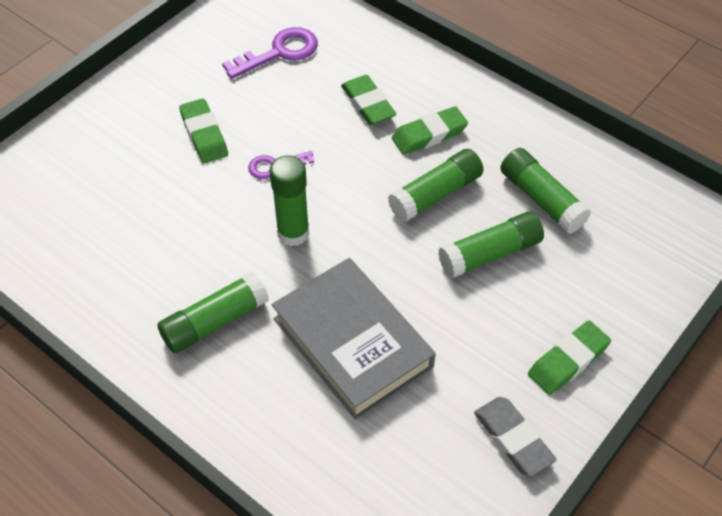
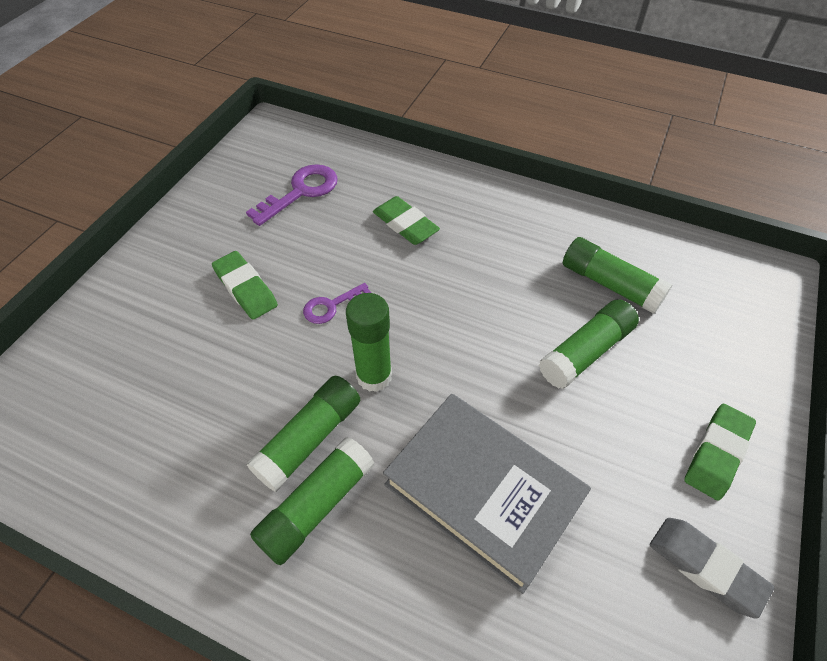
camera: 15 degrees left, 0 degrees up
green glue stick [388,149,483,222] -> green glue stick moved to [246,376,360,492]
green eraser [392,106,468,155] -> none

